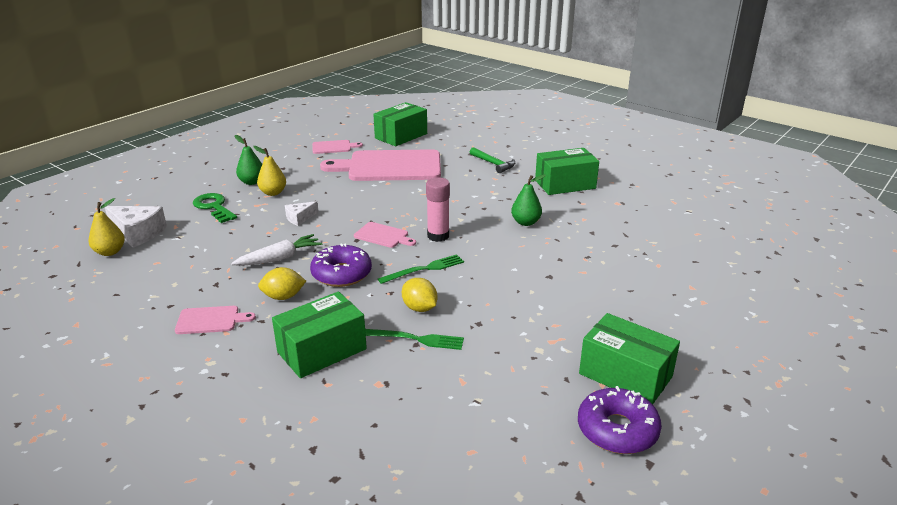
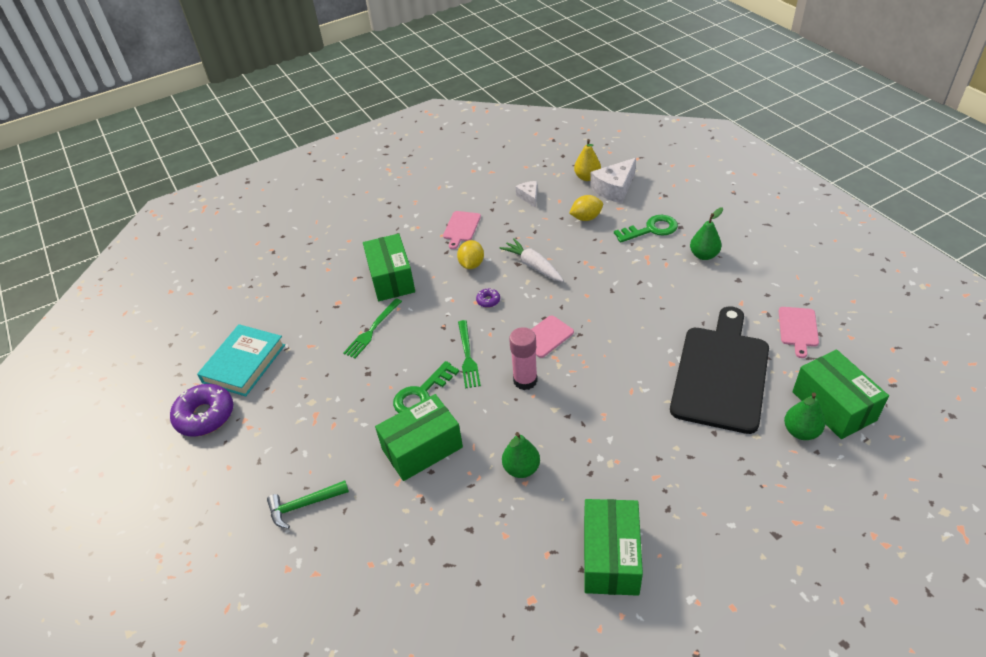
camera: 115 degrees right, 15 degrees up
white carrot [231,234,322,266] -> white carrot turned 150 degrees clockwise [499,238,564,282]
yellow pear [253,146,286,196] -> none
white cheese [285,201,318,226] -> white cheese moved to [516,181,538,208]
purple donut [310,243,372,287] -> purple donut [476,288,500,308], size x0.44
pink cutting board [320,149,441,181] -> black cutting board [670,306,769,434]
yellow lemon [402,278,438,312] -> yellow lemon moved to [569,195,603,221]
green hammer [470,147,515,173] -> green hammer moved to [267,480,349,529]
green box [579,313,680,404] -> green box moved to [375,394,463,481]
none -> turquoise book [197,324,285,397]
none -> green key [393,361,459,413]
none -> green pear [784,392,825,440]

